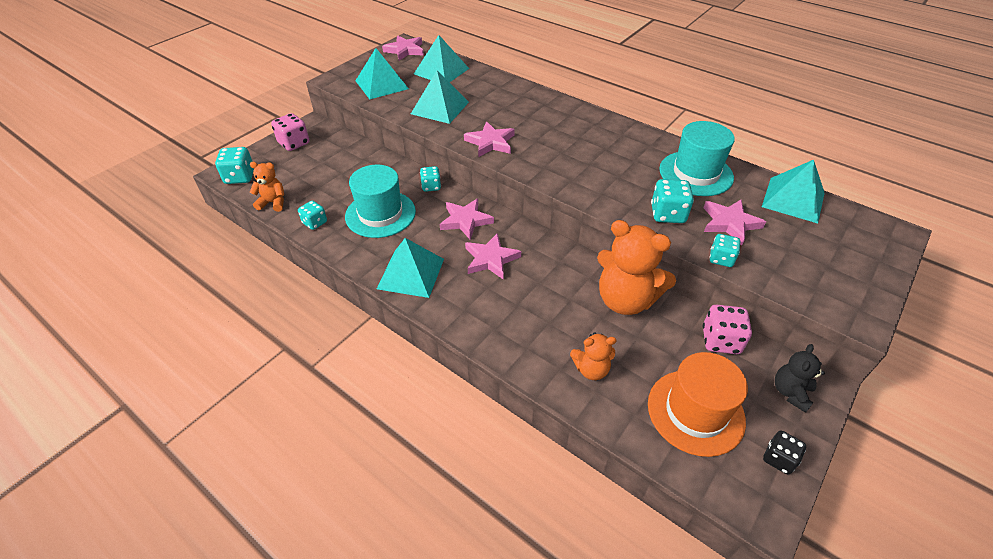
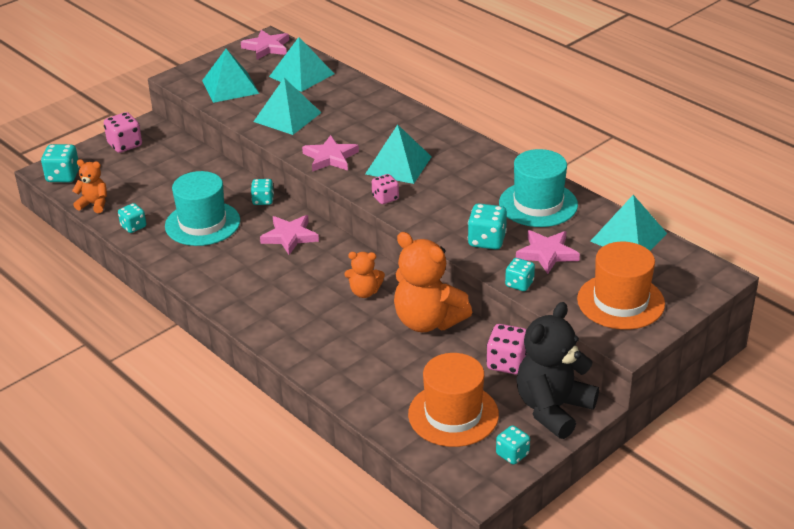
camera: 10 degrees right, 10 degrees down
turquoise pyramid [377,238,444,298] -> turquoise pyramid moved to [365,125,432,184]
pink star [465,233,521,280] -> none
orange teddy bear [570,332,617,380] -> orange teddy bear moved to [345,252,385,298]
black dice [763,431,806,474] -> turquoise dice [496,425,530,465]
black teddy bear [775,344,825,413] -> black teddy bear [516,302,599,439], size x1.93
none -> pink dice [372,174,399,204]
none -> orange hat [577,242,665,330]

